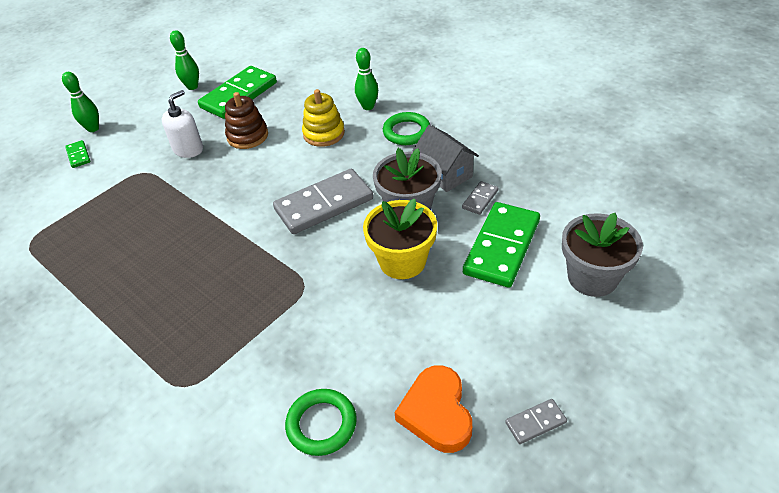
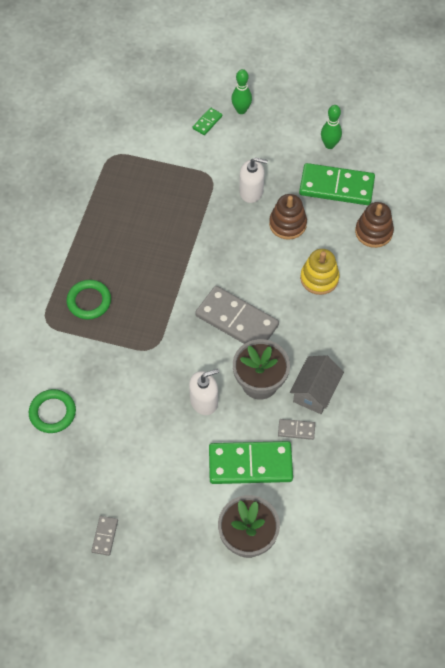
camera: 60 degrees right, 15 degrees up
green bowling pin [355,48,378,110] -> none
yellow flower pot [363,198,437,279] -> white soap dispenser [189,369,219,415]
green ring [383,112,430,145] -> green ring moved to [66,280,111,320]
orange heart [395,365,472,453] -> none
grey domino [505,399,567,444] -> grey domino turned 60 degrees clockwise [91,516,118,556]
none -> brown stacking toy [355,202,394,248]

